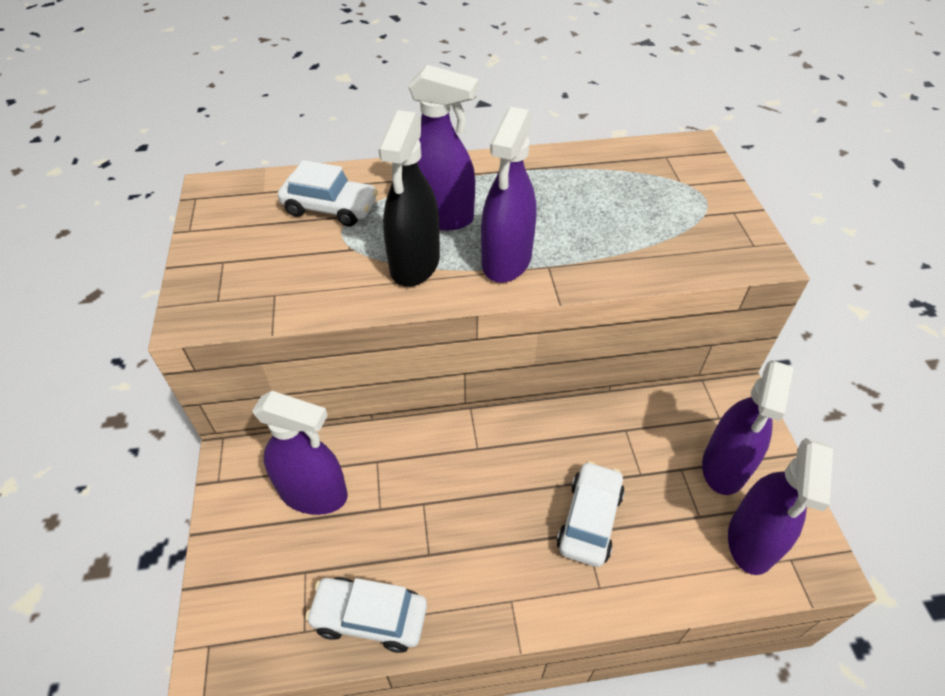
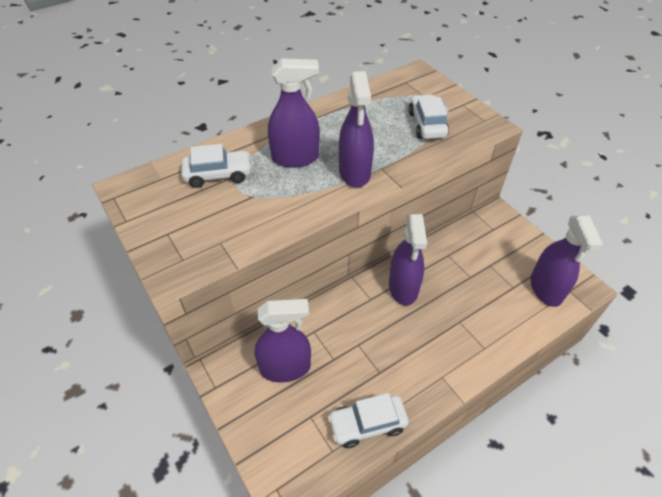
camera: 25 degrees left, 0 degrees up
black spray bottle [378,110,440,287] -> none
white car [557,461,625,567] -> white car moved to [408,94,449,139]
purple spray bottle [702,360,794,495] -> purple spray bottle moved to [389,214,427,306]

